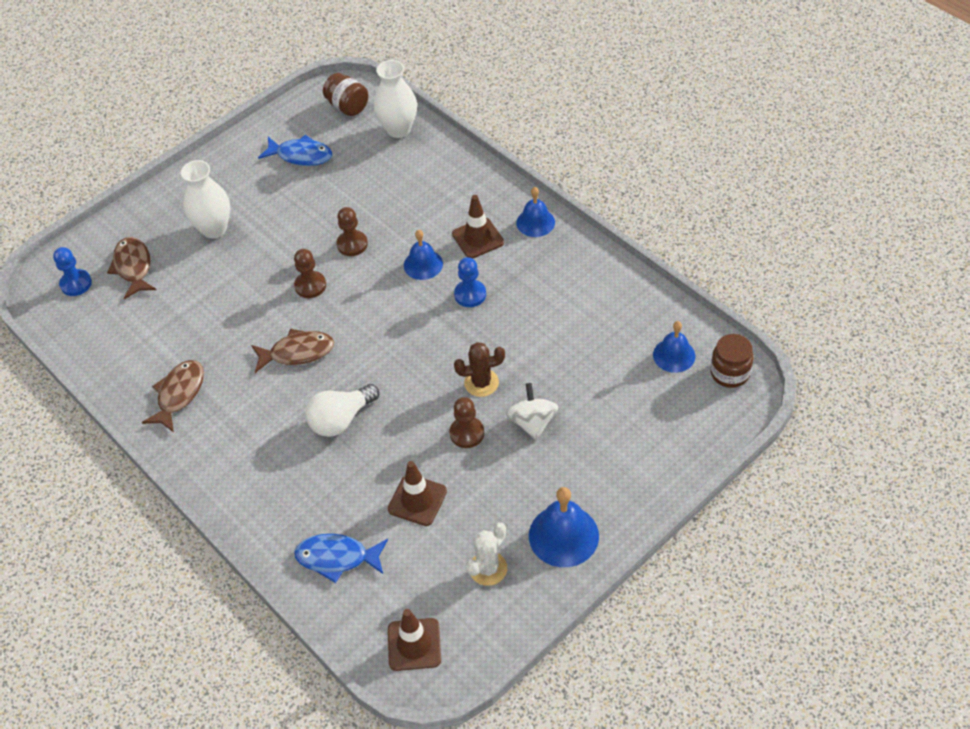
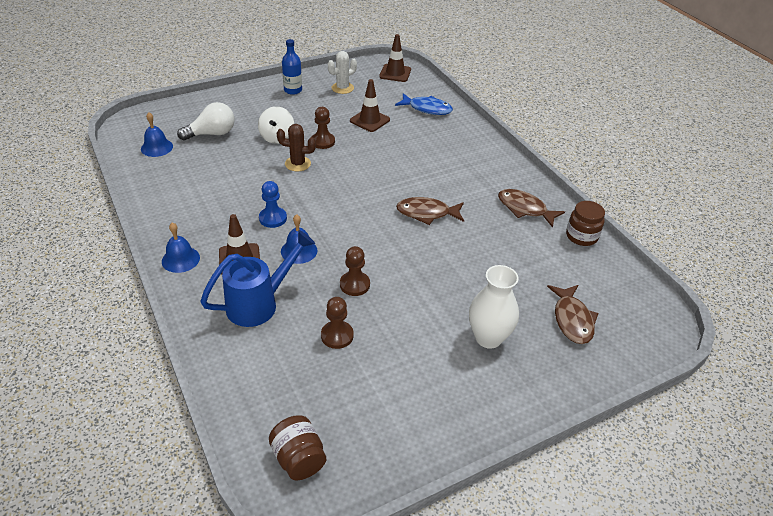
camera: 170 degrees left, 10 degrees down
blue pawn [53,247,92,296] -> none
brown fish [142,360,204,432] -> brown fish turned 90 degrees clockwise [498,189,565,228]
blue fish [258,135,332,166] -> none
brown pawn [294,249,326,298] -> brown pawn moved to [321,297,354,349]
white light bulb [306,384,379,437] -> white light bulb moved to [177,102,235,141]
white vase [374,60,417,138] -> none
blue bell [529,487,599,567] -> blue bottle [282,39,302,95]
brown jar [710,334,754,388] -> brown jar moved to [566,201,605,246]
none -> blue watering can [200,230,315,327]

